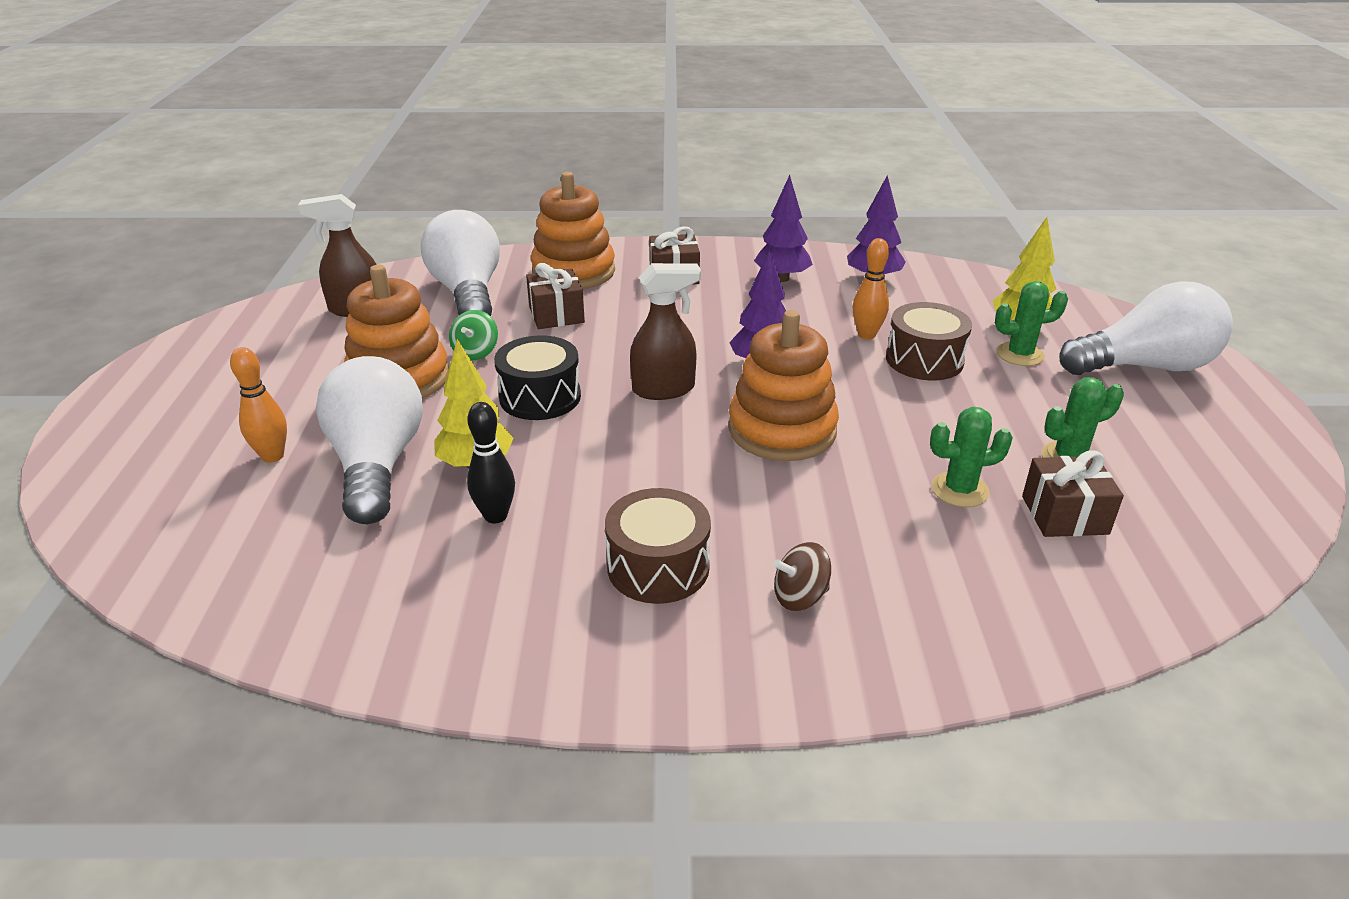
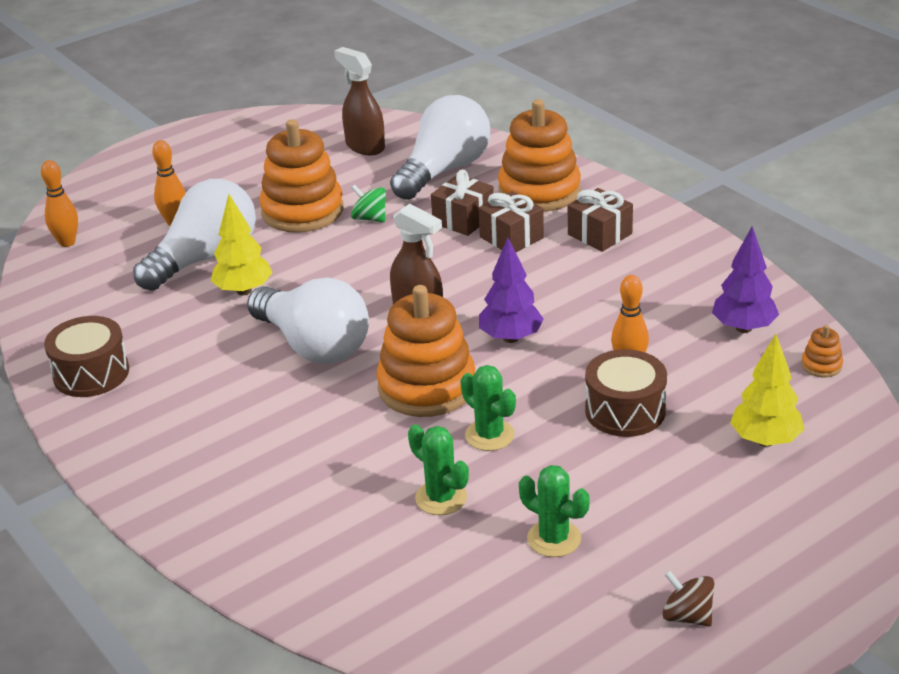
camera: 55 degrees right, 0 degrees up
green spinning top [449,310,498,360] -> green spinning top turned 60 degrees clockwise [351,185,386,223]
black bowling pin [467,402,515,524] -> none
black drum [494,335,581,420] -> none
brown drum [605,488,711,604] -> brown drum moved to [44,316,129,397]
purple tree [754,175,813,282] -> none
brown spinning top [773,542,831,611] -> brown spinning top moved to [663,570,715,627]
green cactus [995,281,1068,366] -> green cactus moved to [460,365,516,451]
brown gift [1022,451,1124,537] -> brown gift moved to [478,191,544,252]
white light bulb [1059,281,1233,375] -> white light bulb moved to [247,278,369,364]
none -> orange bowling pin [41,160,78,247]
none -> orange stacking toy [801,325,843,377]

